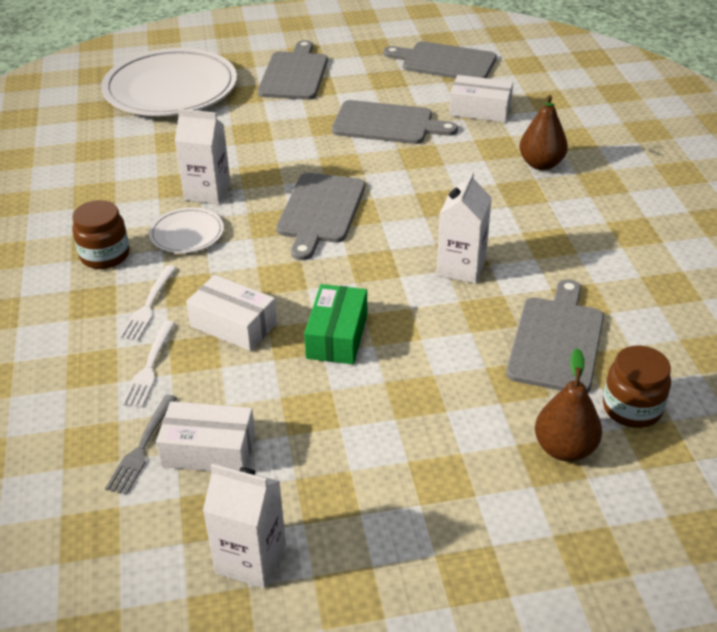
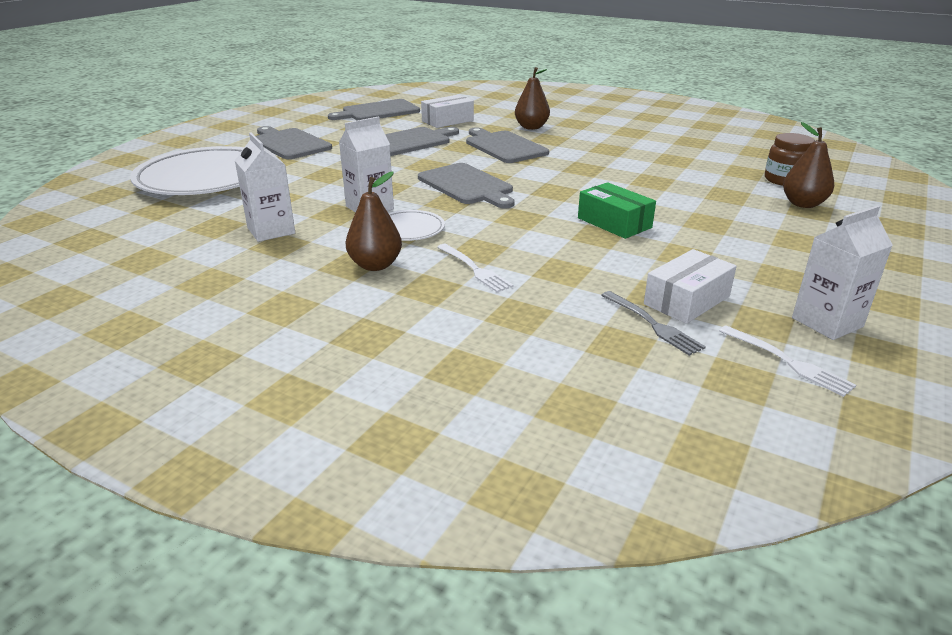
camera: 50 degrees left, 10 degrees down
brown jar [72,200,130,269] -> brown pear [345,172,402,271]
white fork [121,321,175,407] -> white fork moved to [719,325,856,397]
white box [186,275,277,351] -> none
white carton [437,171,492,284] -> white carton moved to [235,132,295,242]
grey cutting board [506,279,604,392] -> grey cutting board moved to [466,127,549,163]

